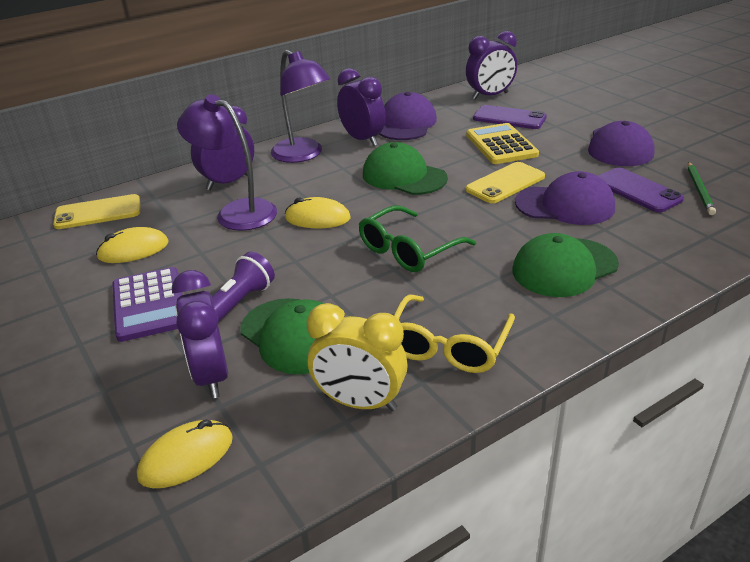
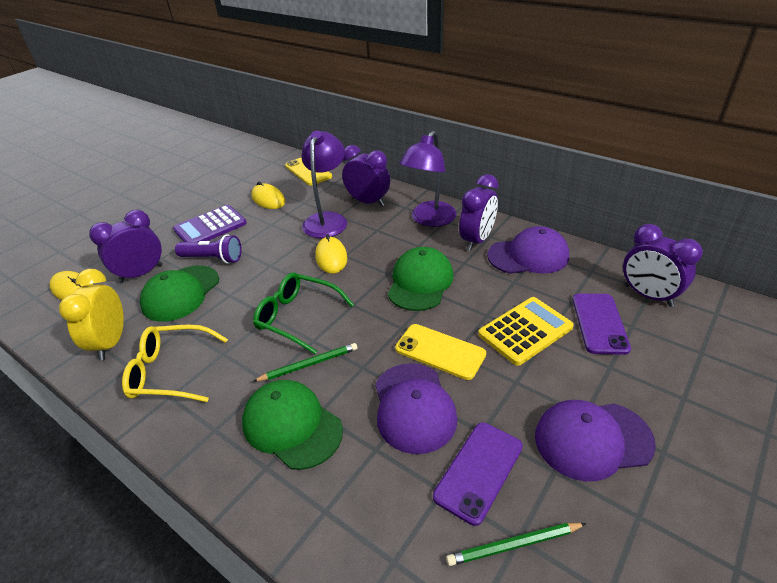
camera: 70 degrees right, 5 degrees up
none -> green pencil [253,343,357,382]

